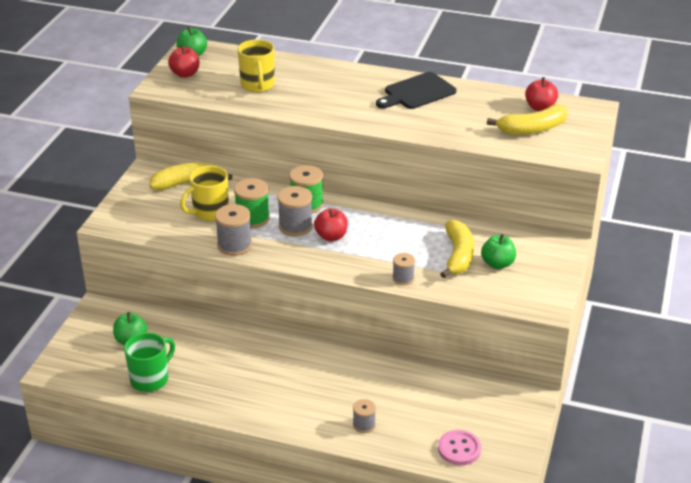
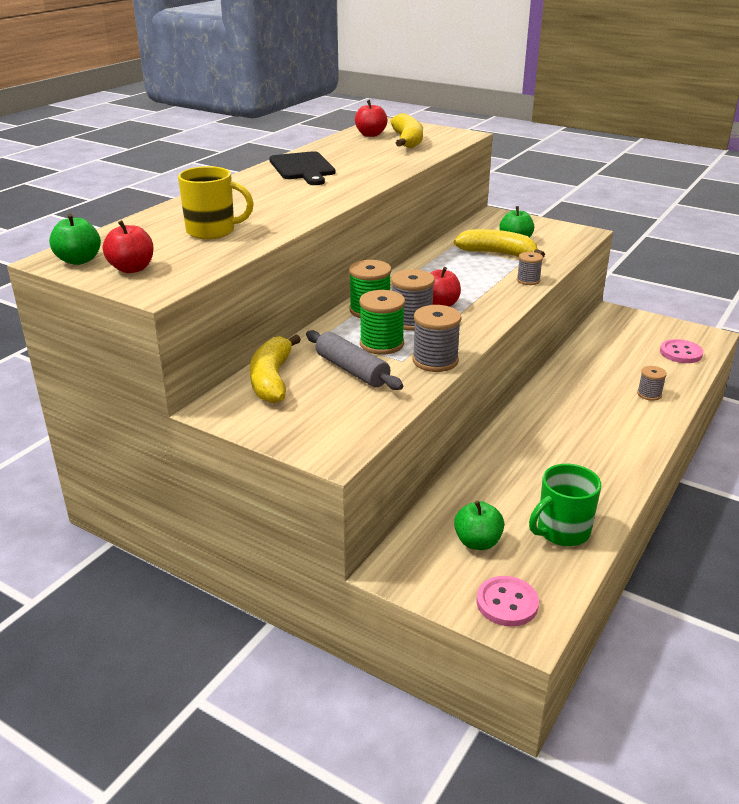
camera: 75 degrees left, 5 degrees down
green mug [124,332,175,392] -> green mug turned 90 degrees counterclockwise [529,464,601,546]
yellow mug [180,166,229,221] -> grey rolling pin [306,330,403,390]
none -> pink button [477,576,539,627]

